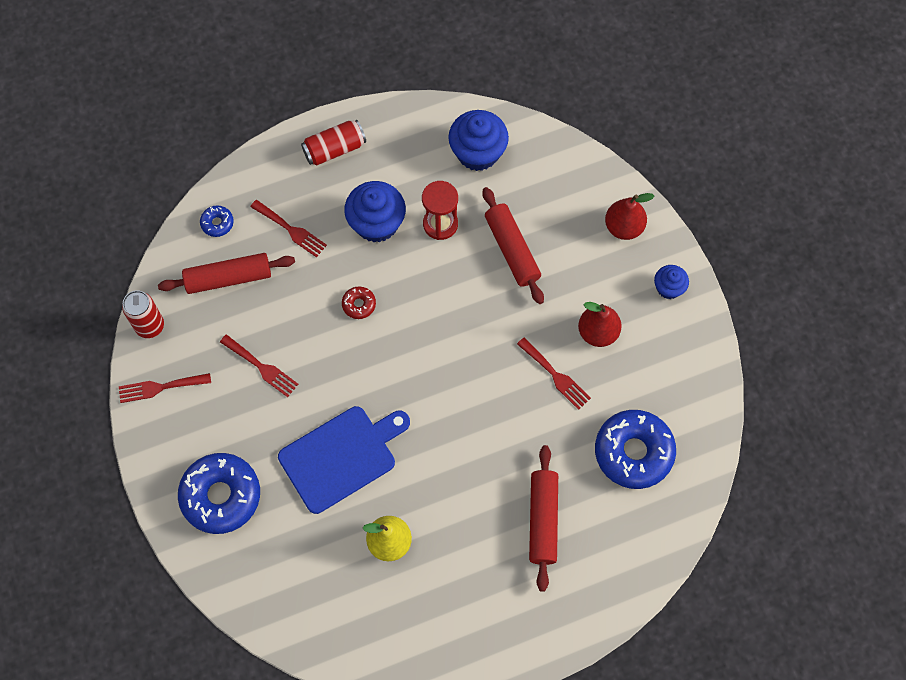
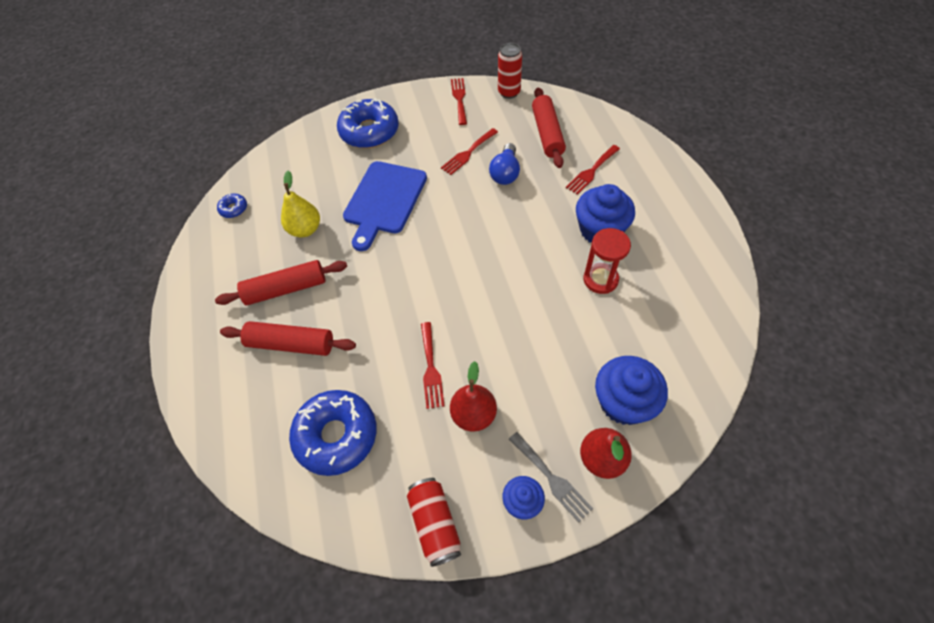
camera: 100 degrees right, 10 degrees down
blue donut [200,206,234,237] -> blue donut moved to [217,193,247,218]
blue cutting board [278,406,410,514] -> blue cutting board turned 45 degrees clockwise [343,161,427,251]
red can [301,120,366,166] -> red can moved to [407,478,461,567]
red donut [342,287,376,319] -> none
blue cupcake [448,110,509,171] -> blue cupcake moved to [595,356,668,425]
red rolling pin [482,187,544,304] -> red rolling pin moved to [215,260,347,305]
red fork [517,337,591,410] -> red fork turned 60 degrees counterclockwise [421,322,445,409]
none -> blue light bulb [489,143,520,185]
none -> grey fork [509,432,593,523]

